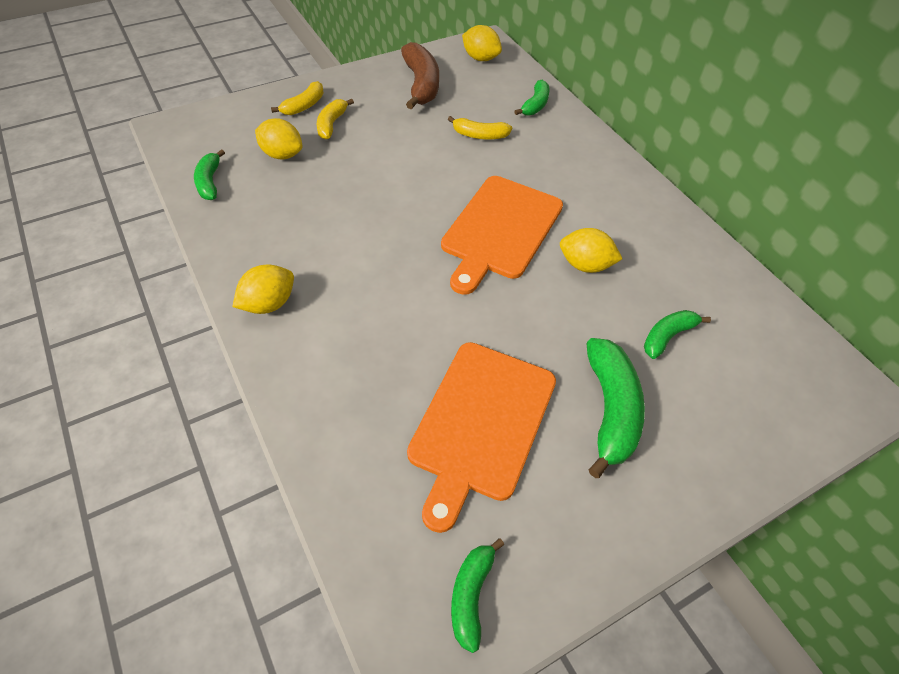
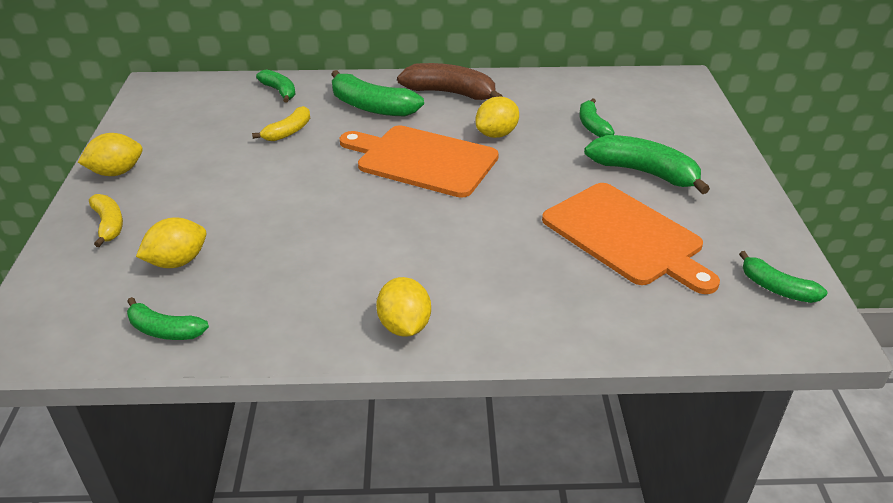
camera: 60 degrees left, 15 degrees down
yellow banana [317,99,354,139] -> none
brown banana [401,42,439,109] -> brown banana moved to [397,63,503,100]
orange cutting board [441,176,563,295] -> orange cutting board turned 150 degrees clockwise [340,126,499,198]
yellow lemon [462,25,502,61] -> yellow lemon moved to [78,133,143,176]
none -> green banana [331,70,424,116]

